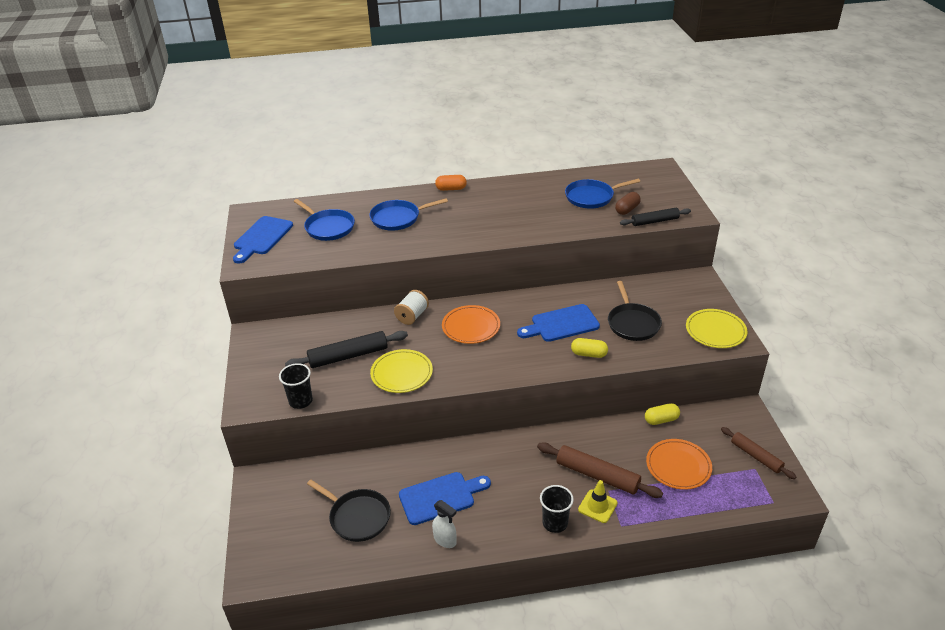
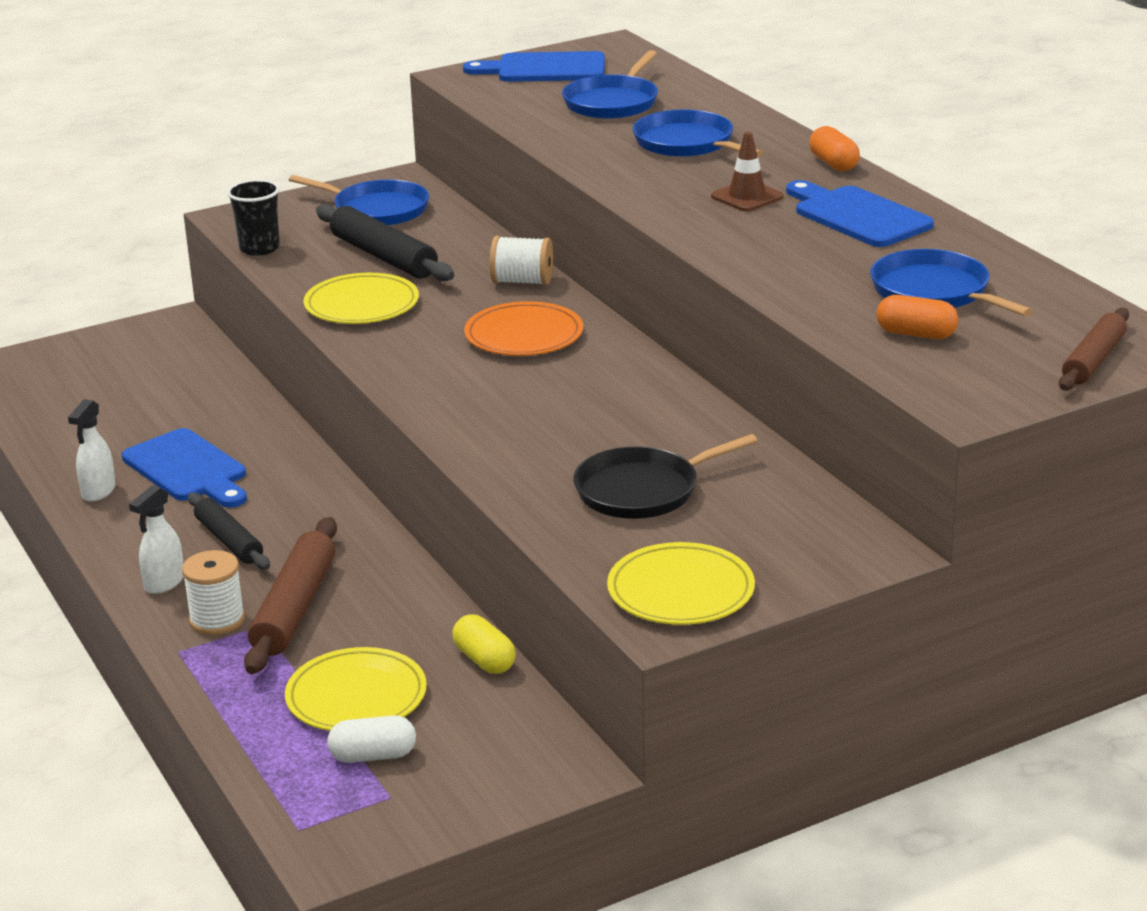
camera: 70 degrees right, 10 degrees down
black pan [307,480,391,542] -> none
blue cutting board [517,304,600,342] -> blue cutting board moved to [786,180,934,247]
black cup [540,485,574,533] -> white spray bottle [129,485,184,594]
yellow capsule [571,338,608,358] -> none
yellow traffic cone [578,480,618,523] -> white spool [182,550,245,635]
brown capsule [615,192,641,215] -> orange capsule [877,295,958,339]
black rolling pin [620,208,691,226] -> black rolling pin moved to [188,492,270,570]
orange plate [646,439,712,490] -> yellow plate [285,647,427,731]
brown rolling pin [721,427,796,479] -> brown rolling pin moved to [1059,308,1129,390]
none -> blue pan [289,175,429,226]
none -> white capsule [327,715,416,763]
none -> brown traffic cone [711,132,783,211]

